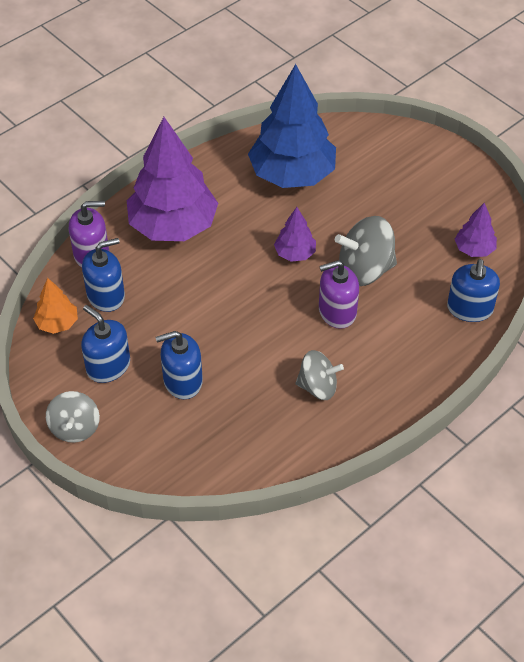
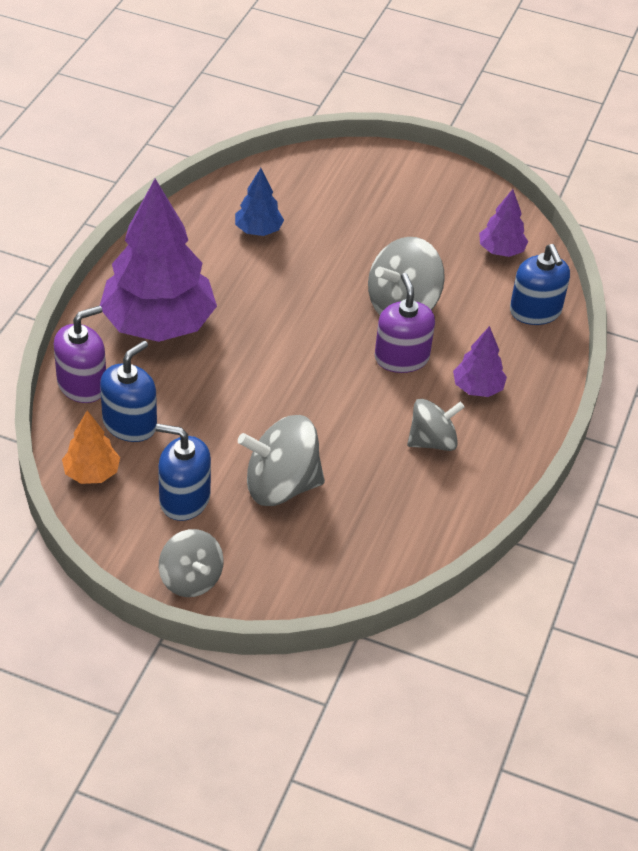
camera: 30 degrees left, 5 degrees down
blue soap dispenser [156,331,203,399] -> grey spinning top [238,415,325,506]
blue tree [248,64,336,188] -> blue tree [235,168,284,236], size x0.46
purple tree [274,207,316,262] -> purple tree moved to [453,326,507,397]
purple soap dispenser [319,260,359,329] -> purple soap dispenser turned 120 degrees clockwise [375,273,435,373]

